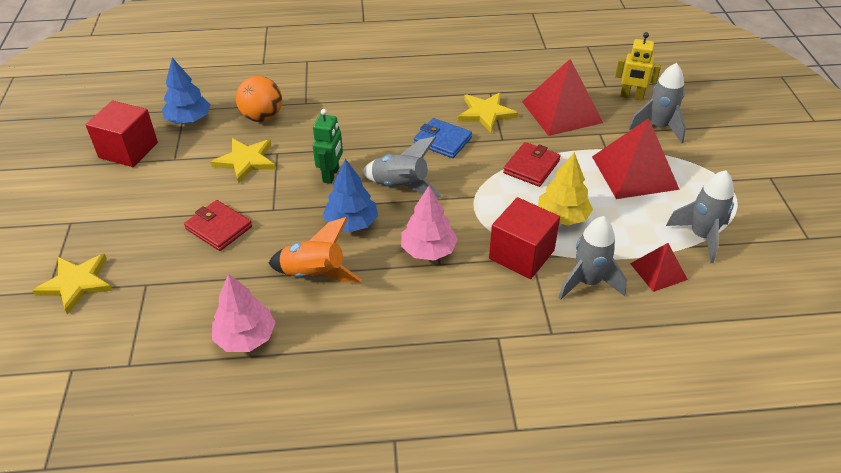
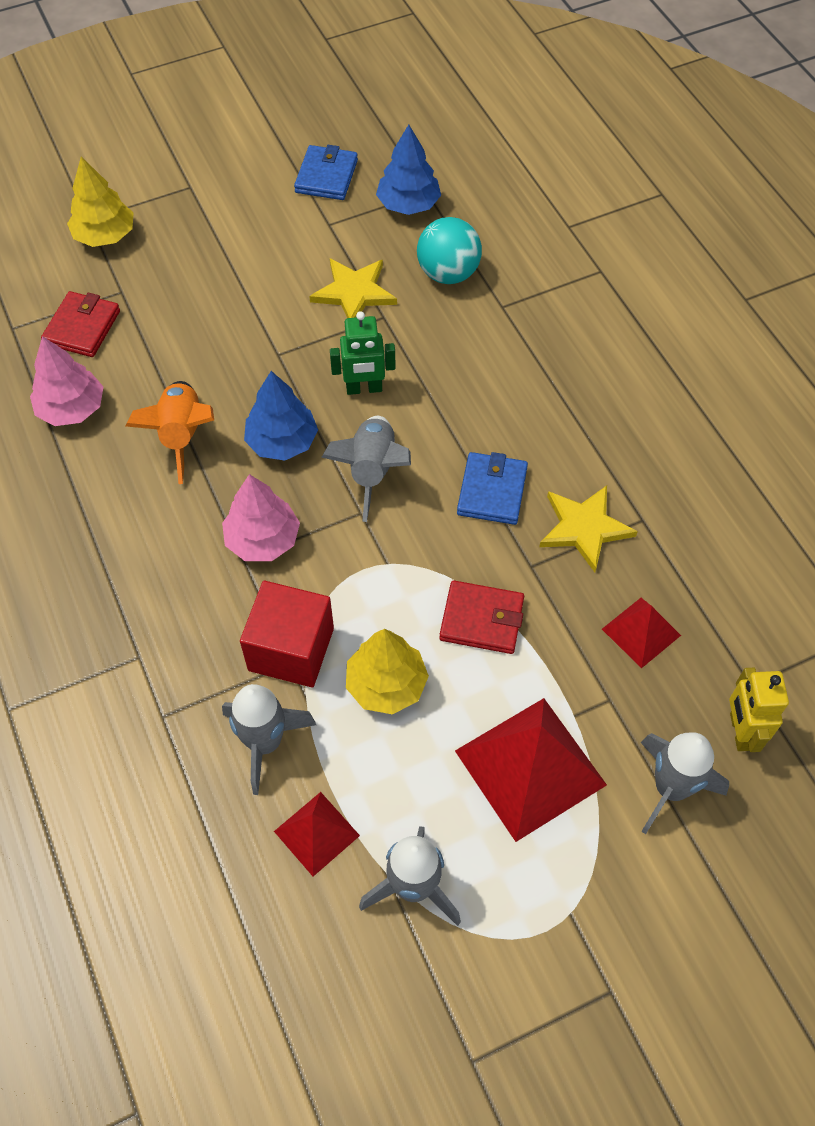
camera: 70 degrees right, 15 degrees up
yellow star [32,254,113,315] -> yellow tree [67,157,134,247]
red cube [85,100,158,167] -> blue wallet [294,145,358,200]
red wallet [184,200,252,251] -> red wallet moved to [41,291,120,357]
orange ball [236,76,282,122] -> turquoise ball [417,217,482,284]
red pyramid [522,59,603,136] -> red pyramid [602,598,681,668], size x0.54

